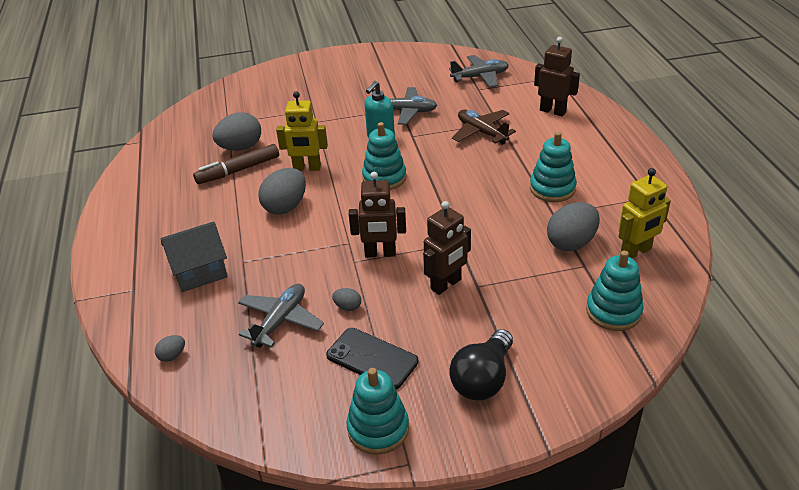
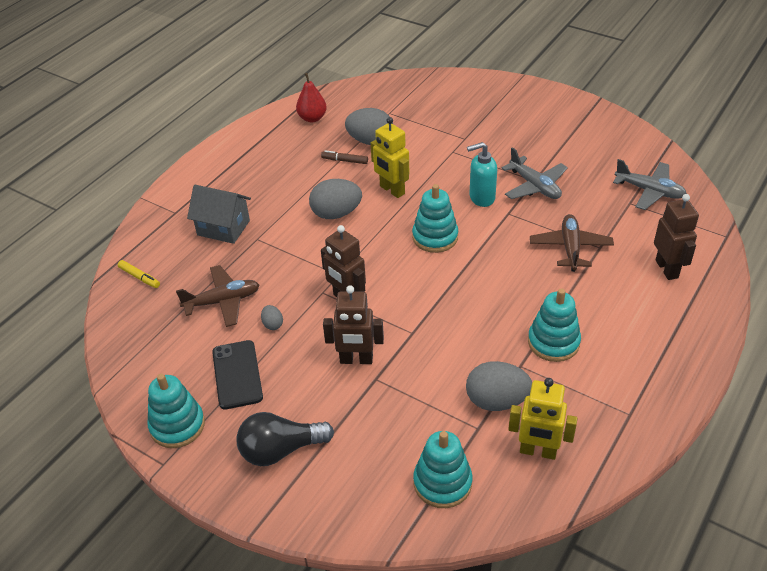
camera: 45 degrees right, 5 degrees up
grey egg [155,335,185,362] -> yellow marker [118,260,160,288]
brown marker [193,144,279,184] -> brown marker [321,150,368,164], size x0.56
grey plane [238,284,324,348] -> brown plane [176,265,259,327]
none -> red pear [296,73,327,122]

